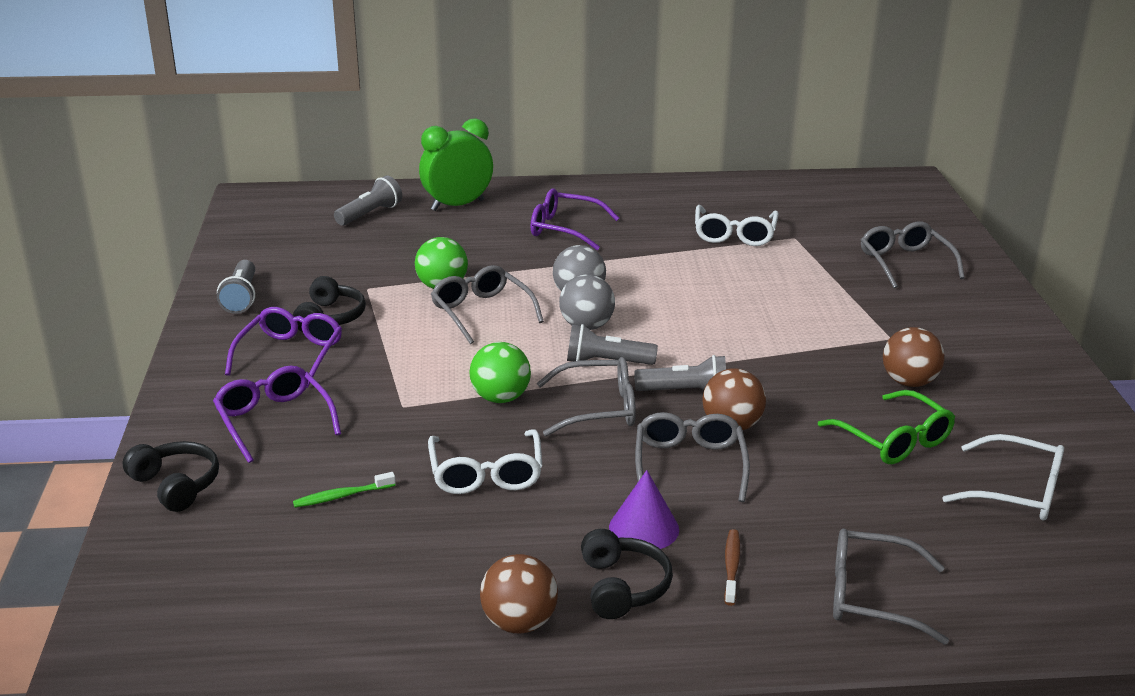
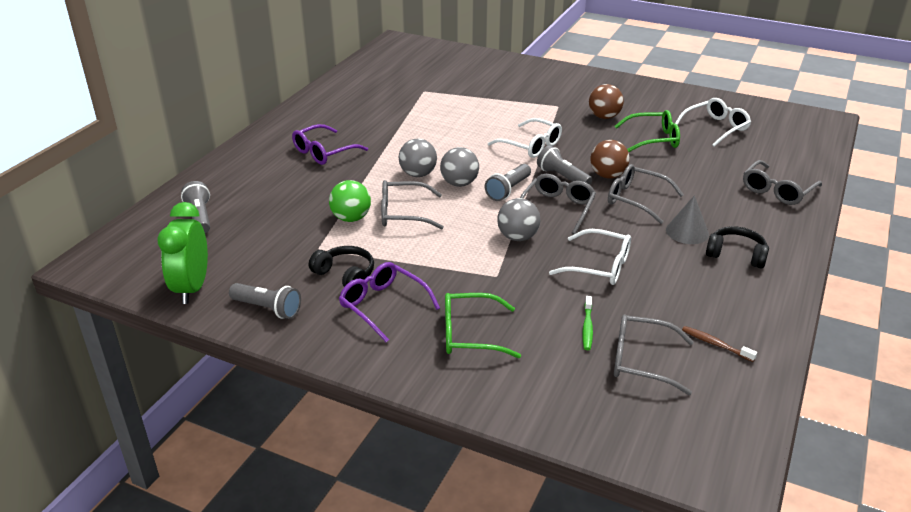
camera: 60 degrees left, 5 degrees up
black headphones [123,441,219,512] -> none
purple glasses [213,365,341,463] -> green glasses [445,293,521,358]
green clock [419,118,493,211] -> green clock moved to [157,202,208,304]
green ball [470,342,531,403] -> grey ball [497,198,541,241]
brown ball [480,554,558,633] -> none
purple cone [609,470,679,549] -> grey cone [666,195,709,244]
grey flashlight [634,355,726,391] -> grey flashlight turned 75 degrees counterclockwise [537,145,592,185]
white glasses [695,205,779,246] -> white glasses moved to [488,118,562,158]
brown toothbrush [724,529,741,606] -> brown toothbrush moved to [682,326,757,362]
grey glasses [861,221,965,288] -> grey glasses moved to [614,314,694,395]

